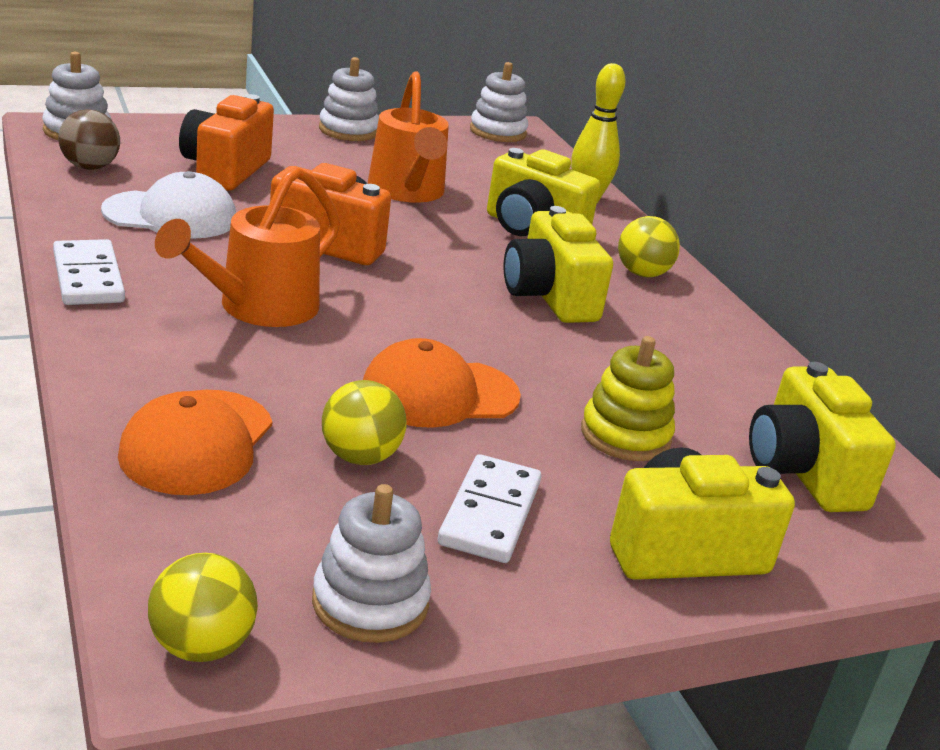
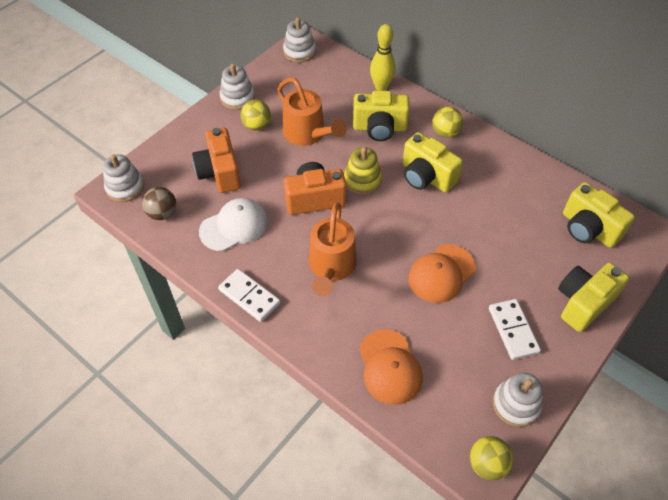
camera: 25 degrees left, 25 degrees up
yellow ball [322,380,406,465] -> yellow ball moved to [240,100,271,130]
yellow stacking toy [581,336,675,461] -> yellow stacking toy moved to [344,147,382,195]

